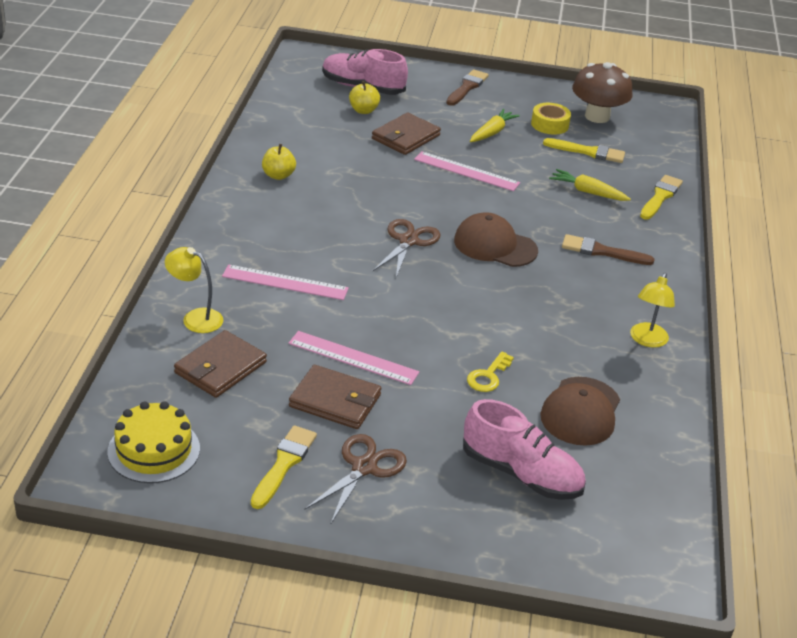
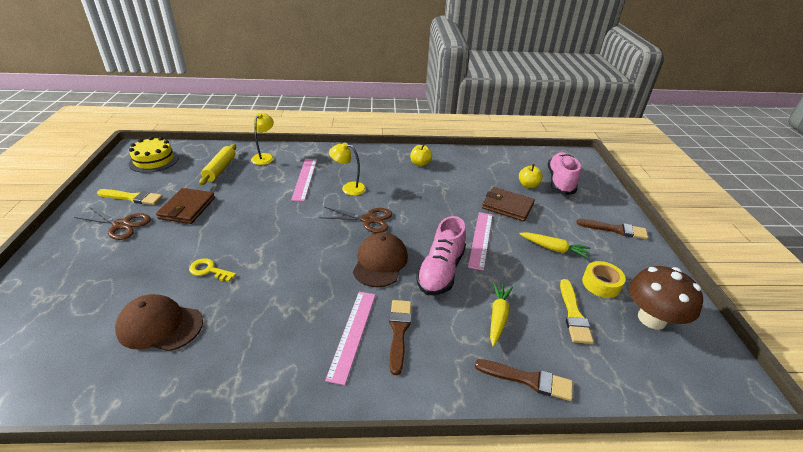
camera: 80 degrees right, 0 degrees up
brown wallet [174,330,267,398] -> yellow rolling pin [199,144,236,185]
pink ruler [288,331,420,385] -> pink ruler moved to [325,292,375,385]
pink shoe [463,399,586,500] -> pink shoe moved to [416,216,466,295]
yellow lamp [630,273,675,348] -> yellow lamp moved to [329,142,366,195]
yellow brush [640,175,683,220] -> brown brush [475,359,573,401]

